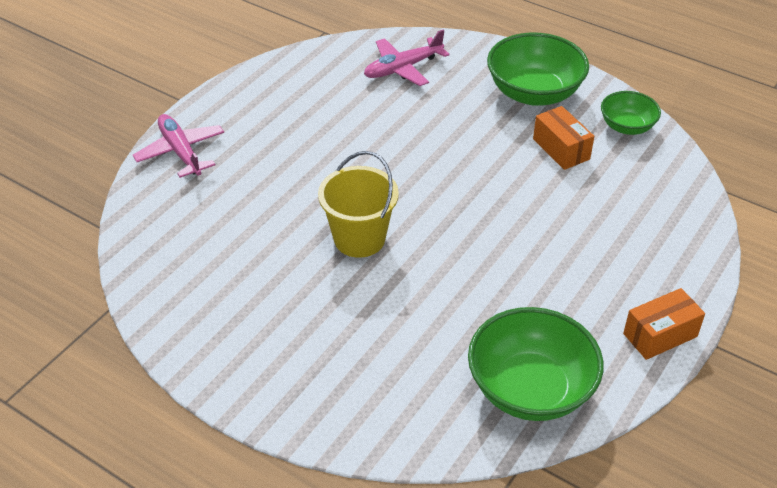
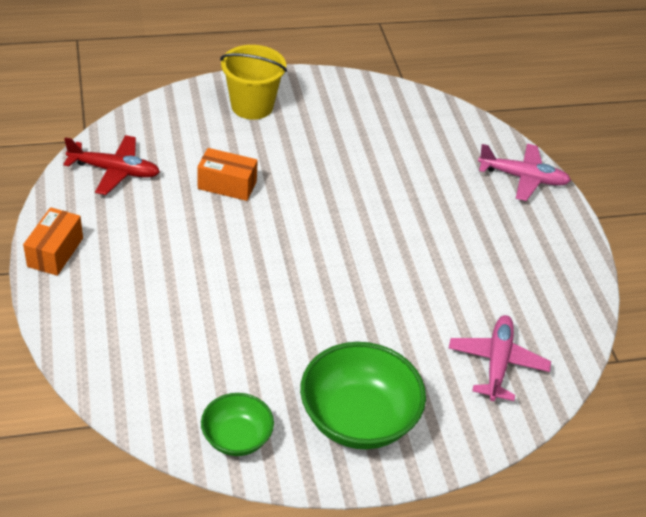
camera: 130 degrees right, 0 degrees up
yellow bucket [318,151,399,258] -> yellow bucket moved to [220,45,287,120]
green bowl [468,307,604,421] -> red plane [63,135,160,195]
orange box [533,106,594,170] -> orange box moved to [197,148,258,201]

